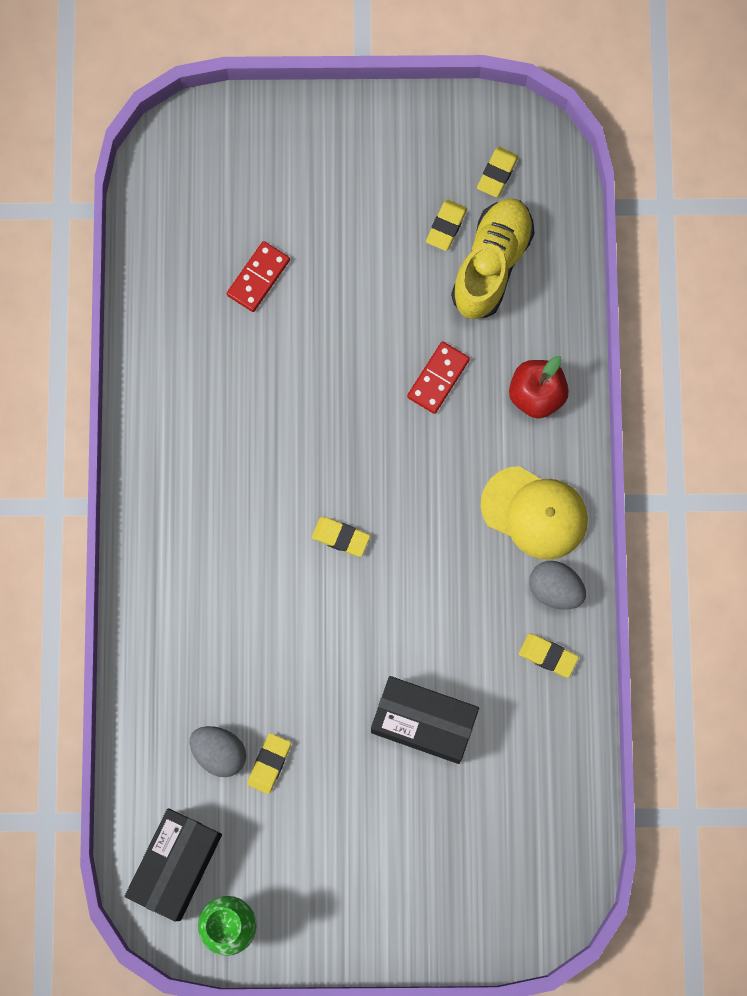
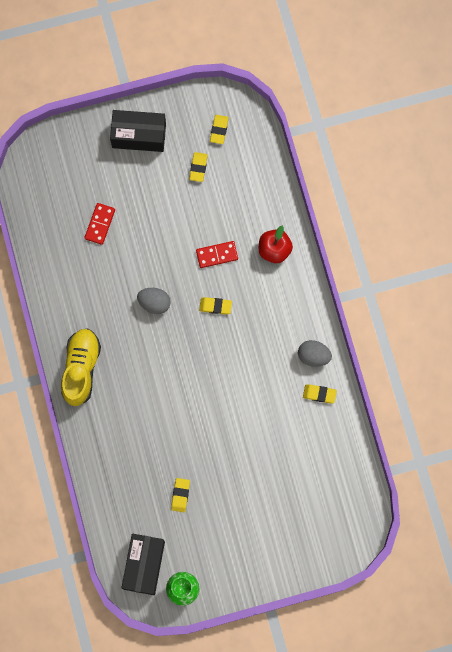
camera: 15 degrees left, 0 degrees up
grey egg [190,726,246,777] -> grey egg moved to [137,288,171,314]
yellow eraser [312,517,370,557] -> yellow eraser moved to [199,297,232,315]
black box [371,676,479,764] -> black box moved to [110,110,166,152]
red domino [407,341,470,414] -> red domino turned 60 degrees clockwise [196,241,238,268]
yellow shoe [451,198,534,319] -> yellow shoe moved to [61,328,101,406]
yellow cap [481,466,588,560] -> none

